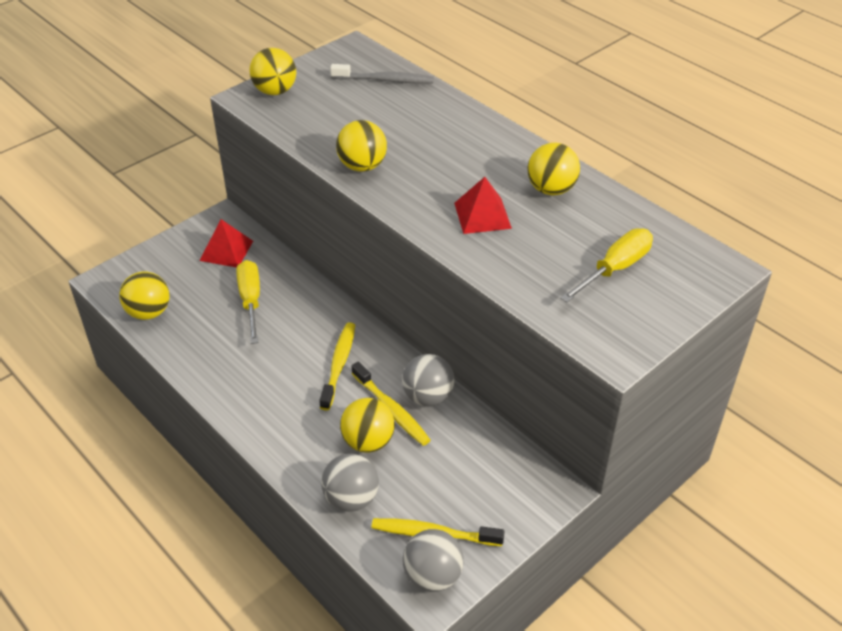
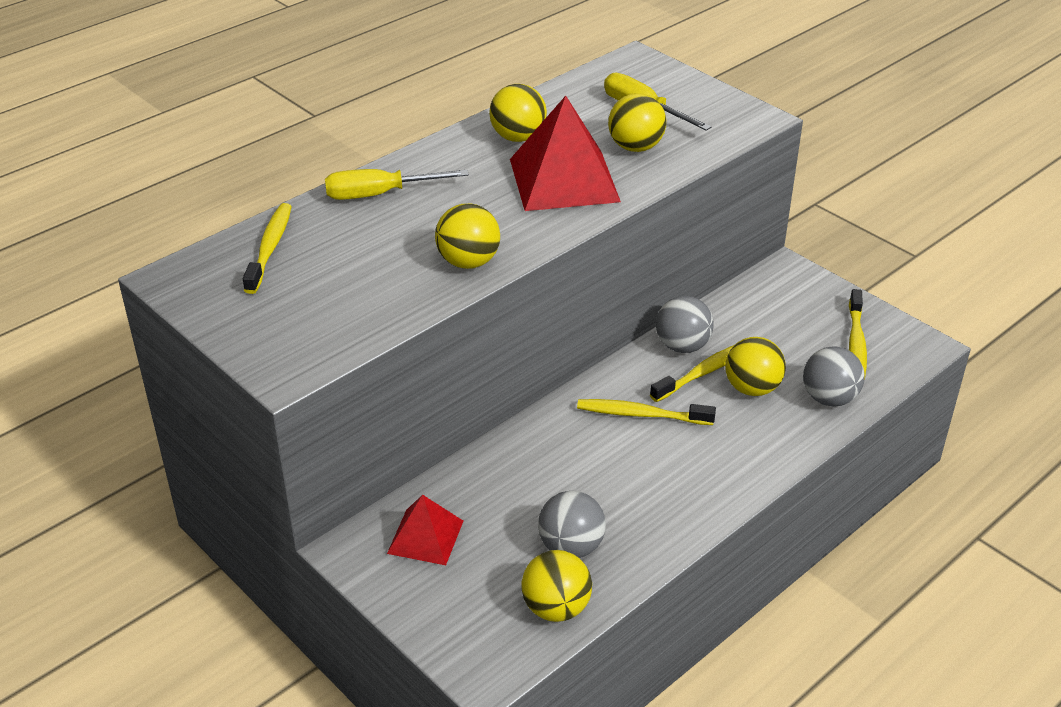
camera: 90 degrees left, 5 degrees down
yellow screwdriver [237,260,260,344] -> yellow screwdriver moved to [325,169,469,200]
yellow ball [249,48,296,95] -> yellow ball moved to [608,93,666,152]
grey toothbrush [330,64,434,84] -> yellow toothbrush [243,203,292,294]
grey ball [403,529,464,592] -> grey ball moved to [538,491,606,558]
red pyramid [454,177,512,234] -> red pyramid [510,96,621,211], size x1.75

